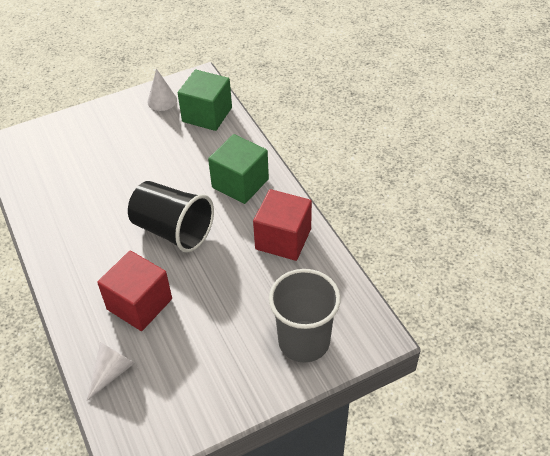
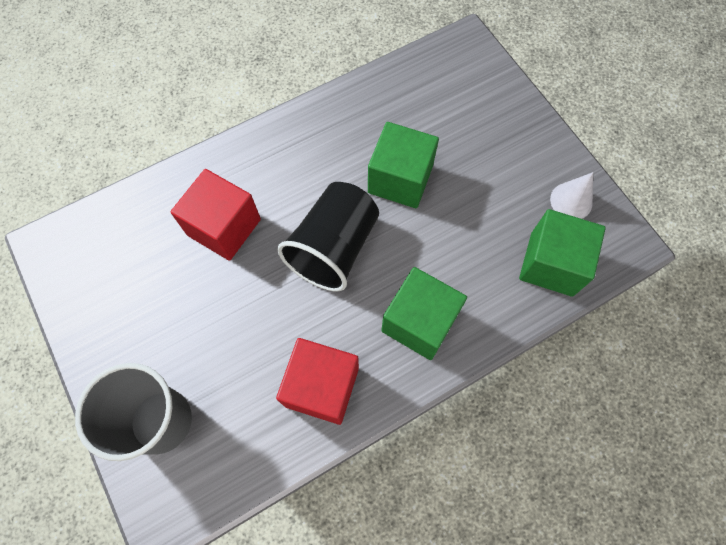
camera: 85 degrees right, 20 degrees up
white cone [87,342,135,401] -> none
none -> green cube [368,122,439,208]

